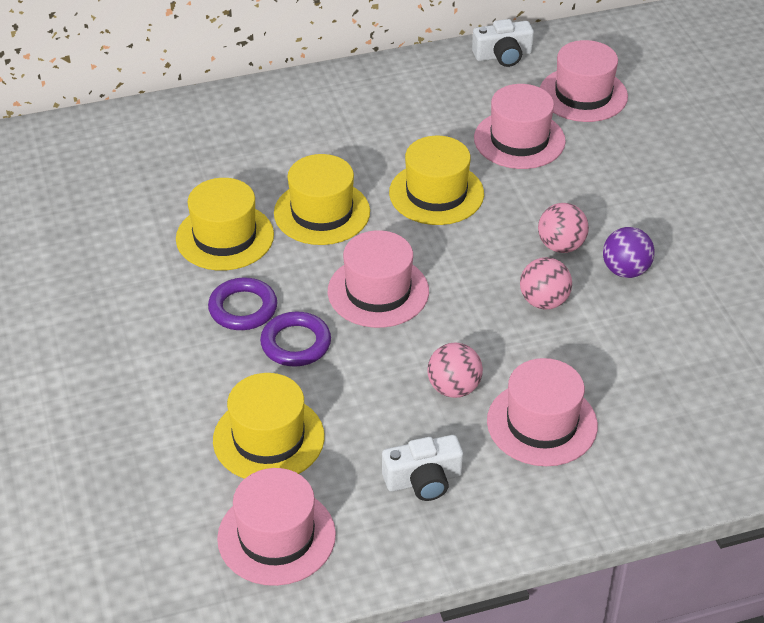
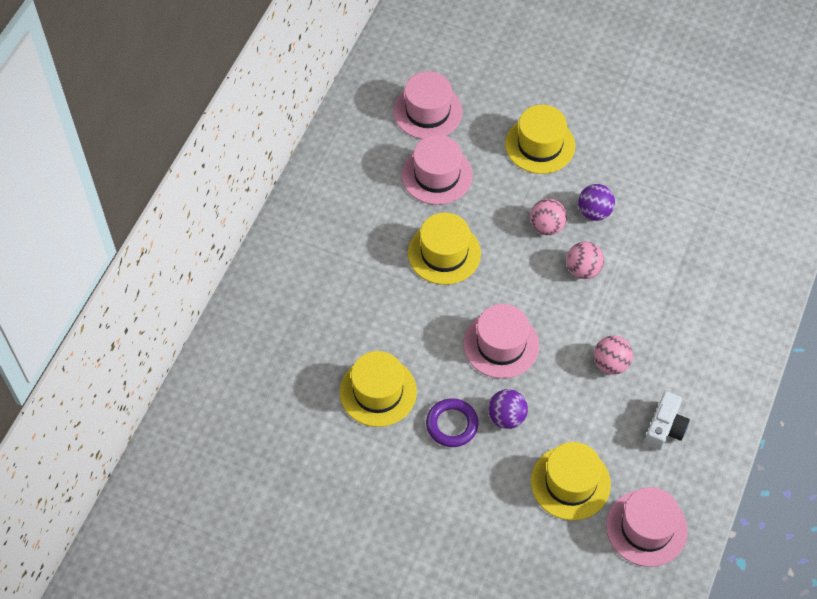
camera: 50 degrees left, 15 degrees up
purple ring [260,312,331,367] -> purple ball [488,389,528,429]
yellow hat [274,154,370,245] -> yellow hat moved to [505,105,575,174]
white camera [472,19,534,67] -> none
pink hat [487,358,598,466] -> none

